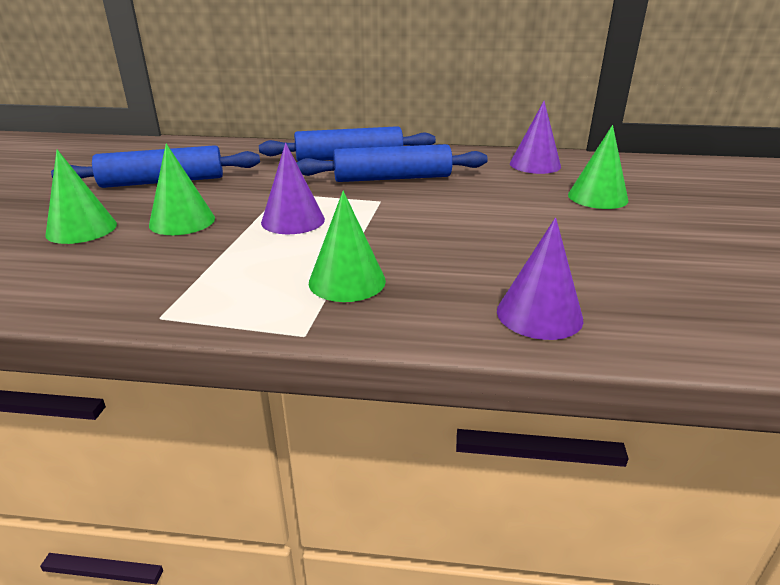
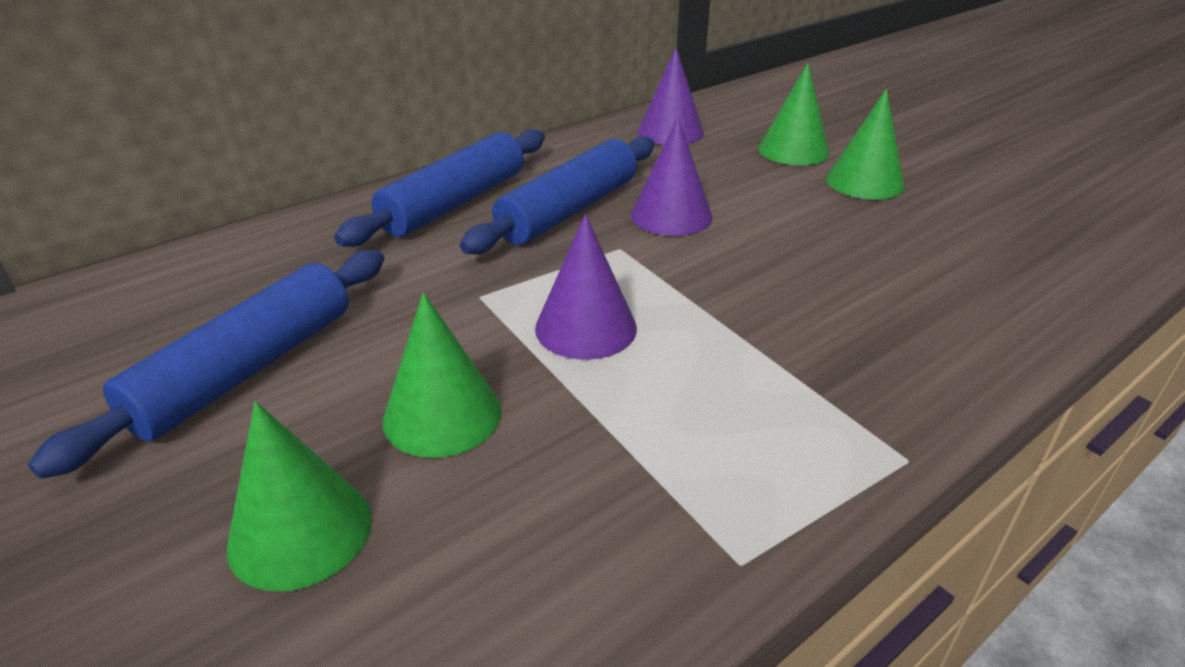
camera: 45 degrees left, 5 degrees up
green cone [309,191,386,302] -> green cone moved to [826,89,905,200]
purple cone [497,218,583,340] -> purple cone moved to [631,117,712,236]

